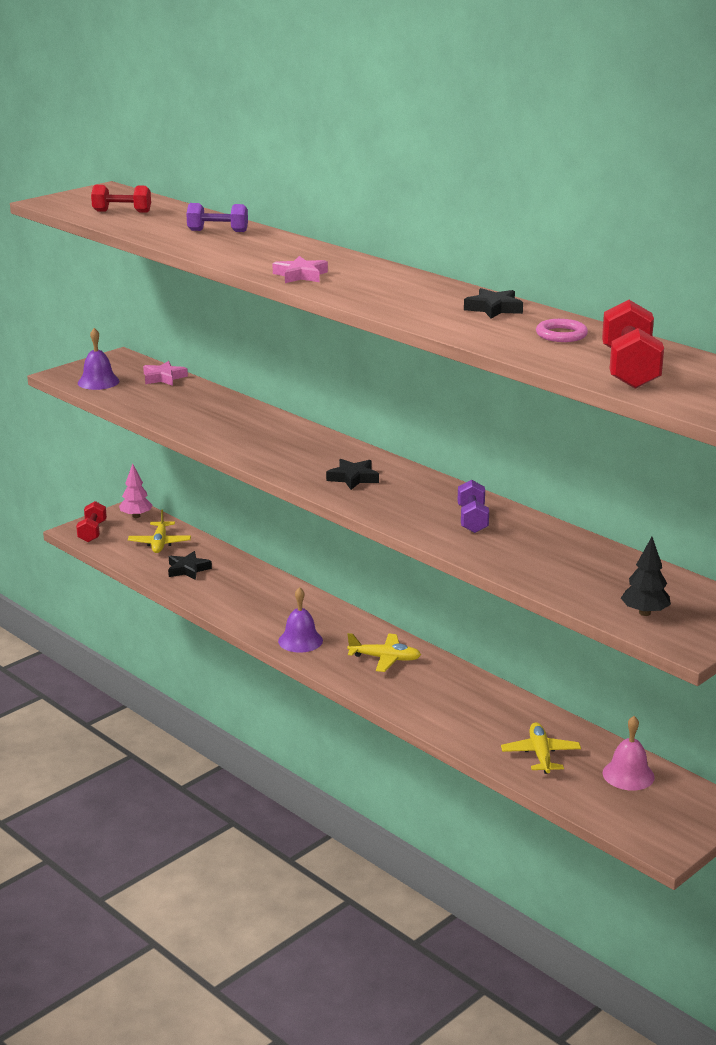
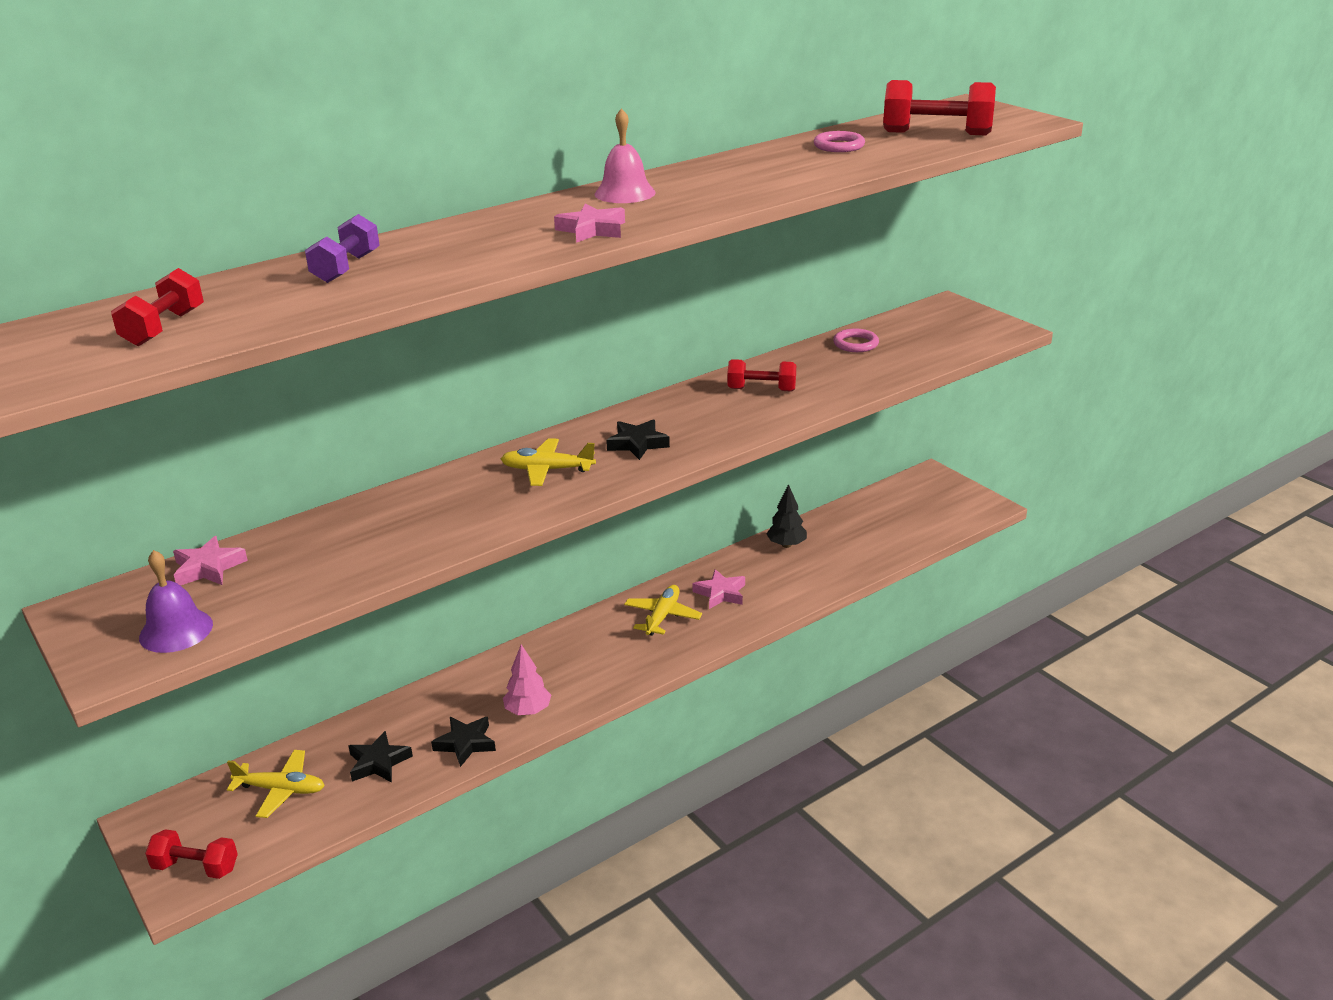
camera: 80 degrees left, 5 degrees up
pink tree [119,464,153,518] -> pink tree moved to [503,644,551,715]
purple bell [278,587,323,653] -> none
purple dumbbell [458,480,489,533] -> red dumbbell [727,359,796,391]
black star [464,288,523,319] -> black star moved to [431,717,496,767]
yellow plane [501,722,581,774] -> yellow plane moved to [501,438,596,486]
pink bell [603,716,655,791] -> pink bell moved to [595,108,656,203]
black tree [621,537,671,616] -> black tree moved to [766,484,807,548]
none -> pink star [692,569,745,609]
none -> pink ring [833,328,879,352]

